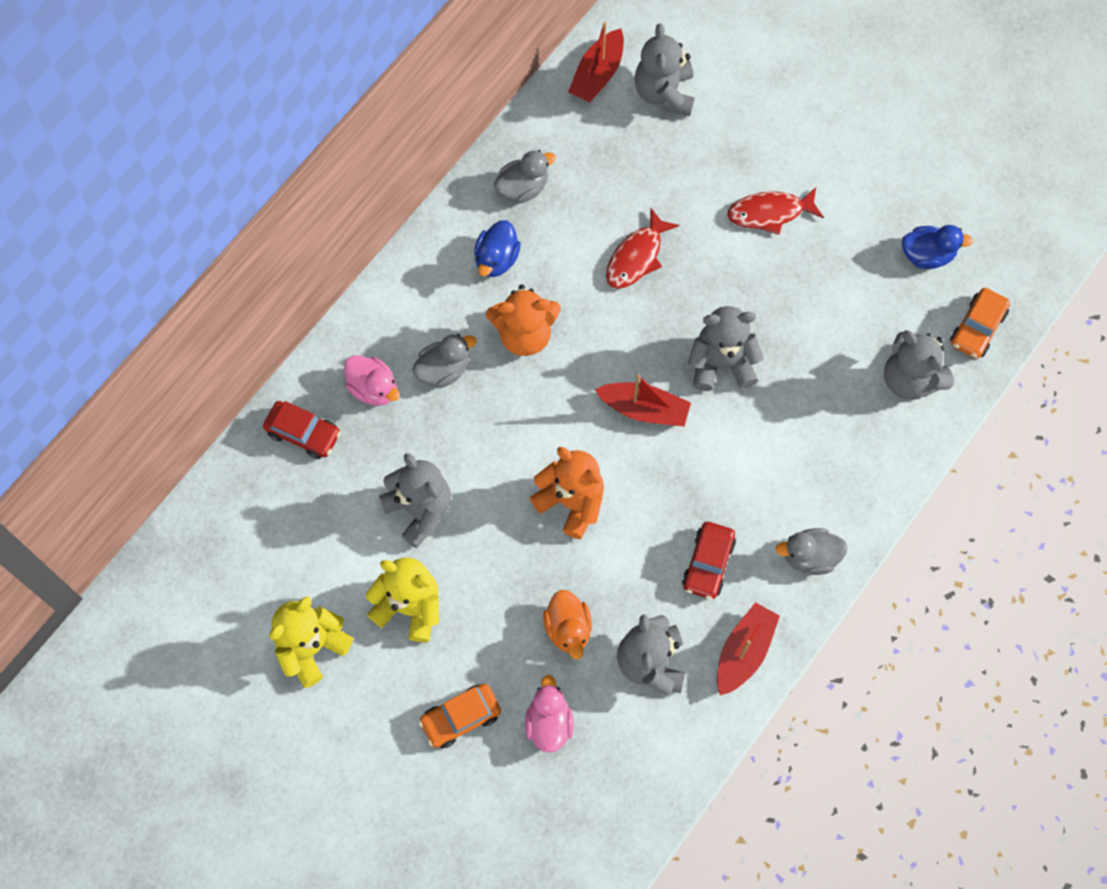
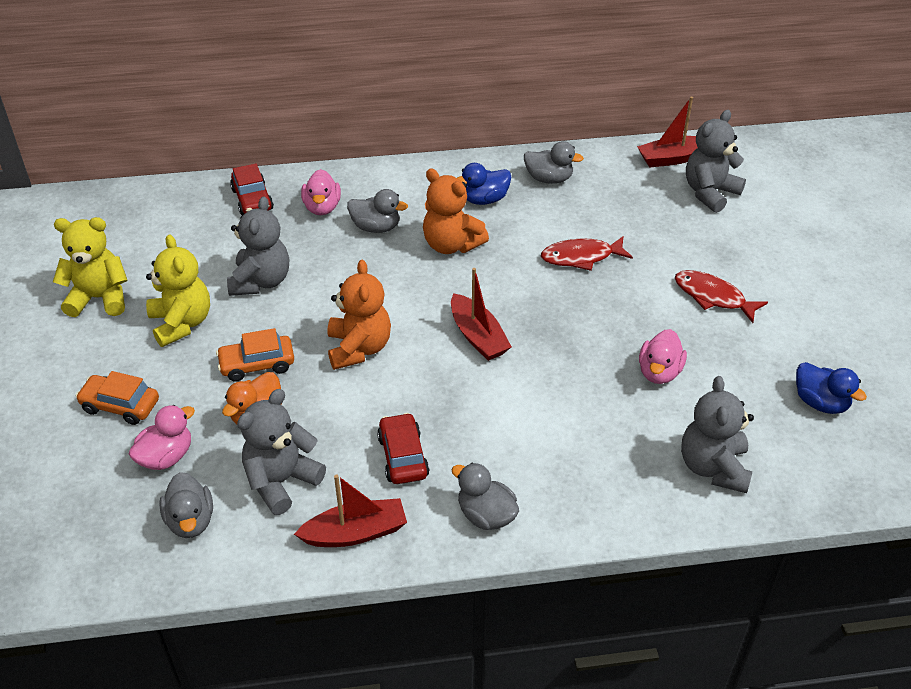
camera: 45 degrees right, 25 degrees down
red car [682,522,736,600] -> red car turned 105 degrees clockwise [377,413,429,484]
grey teddy bear [688,306,764,391] -> none
orange car [950,288,1010,359] -> orange car moved to [216,328,294,382]
none -> grey duck [159,472,213,538]
none -> pink duck [639,329,687,384]

